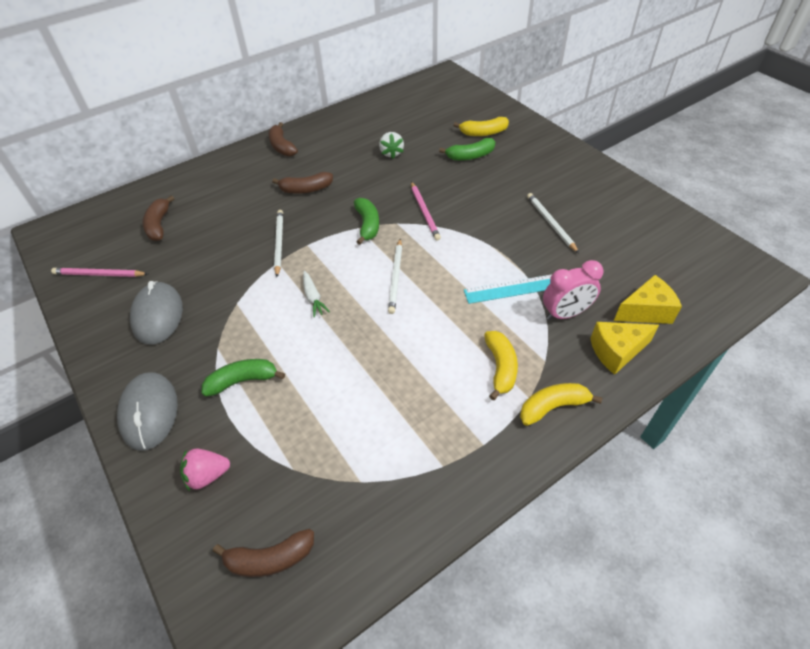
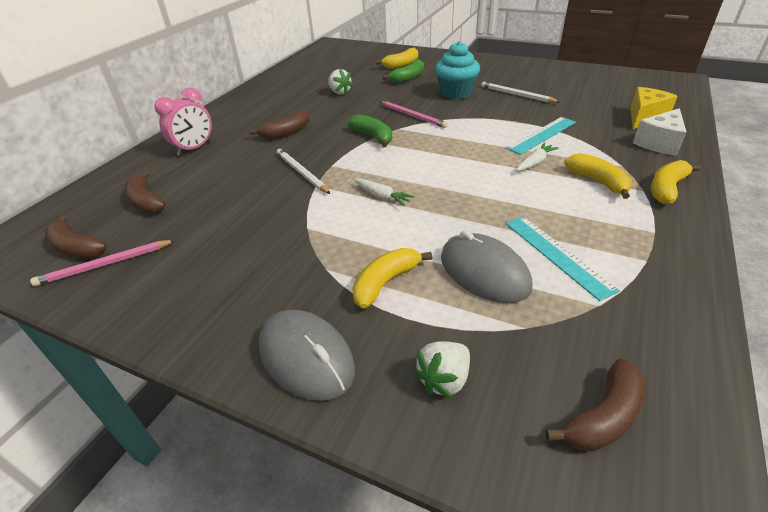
camera: 30 degrees left, 10 degrees down
grey mouse [130,281,183,345] -> grey mouse moved to [441,230,533,303]
pink strawberry [180,448,230,491] -> white strawberry [413,341,470,399]
green banana [202,359,285,397] -> yellow banana [352,248,432,309]
brown banana [268,122,298,157] -> brown banana moved to [45,215,107,258]
white pencil [388,239,402,314] -> none
pink clock [543,260,604,320] -> pink clock moved to [154,87,212,156]
yellow cheese [590,322,659,375] -> white cheese [633,108,687,156]
none -> turquoise cupcake [435,41,480,99]
none -> turquoise ruler [506,216,620,301]
none -> white carrot [516,143,559,171]

